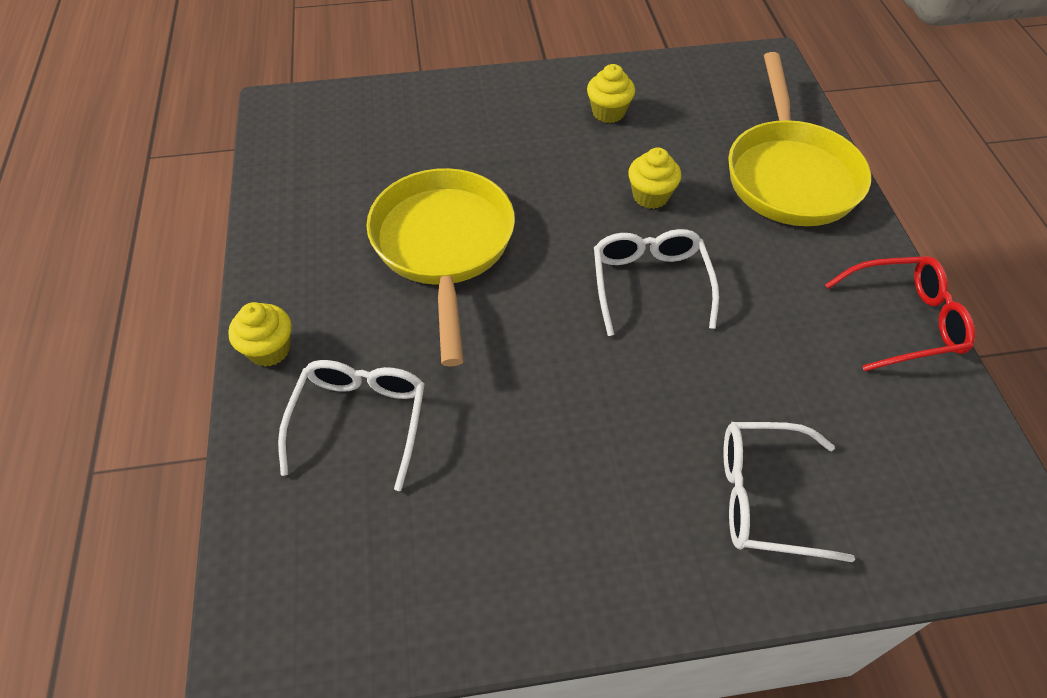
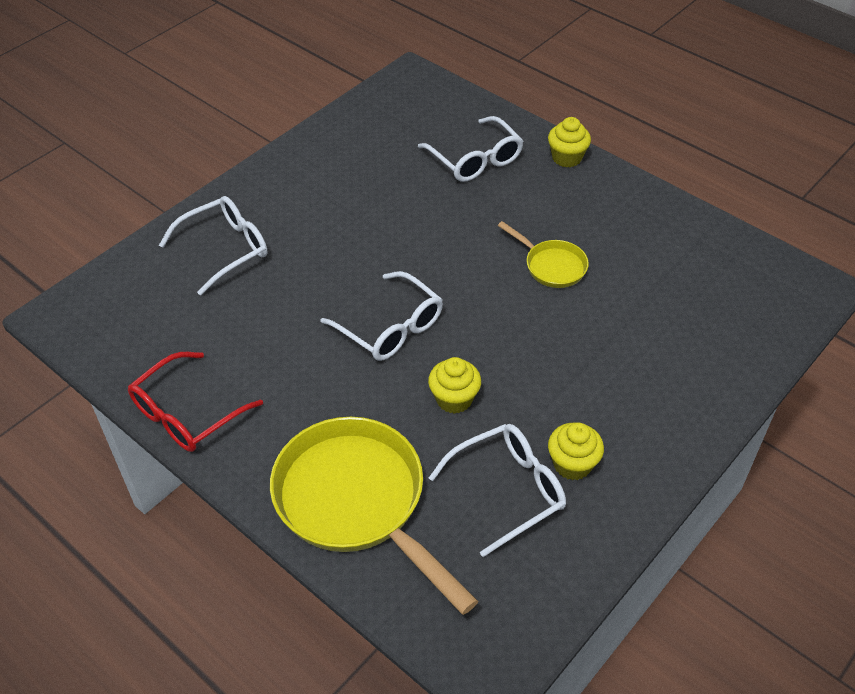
camera: 140 degrees right, 5 degrees down
yellow pan [366,168,515,367] -> yellow pan [498,221,589,288], size x0.49
none -> white glasses [429,424,566,557]

